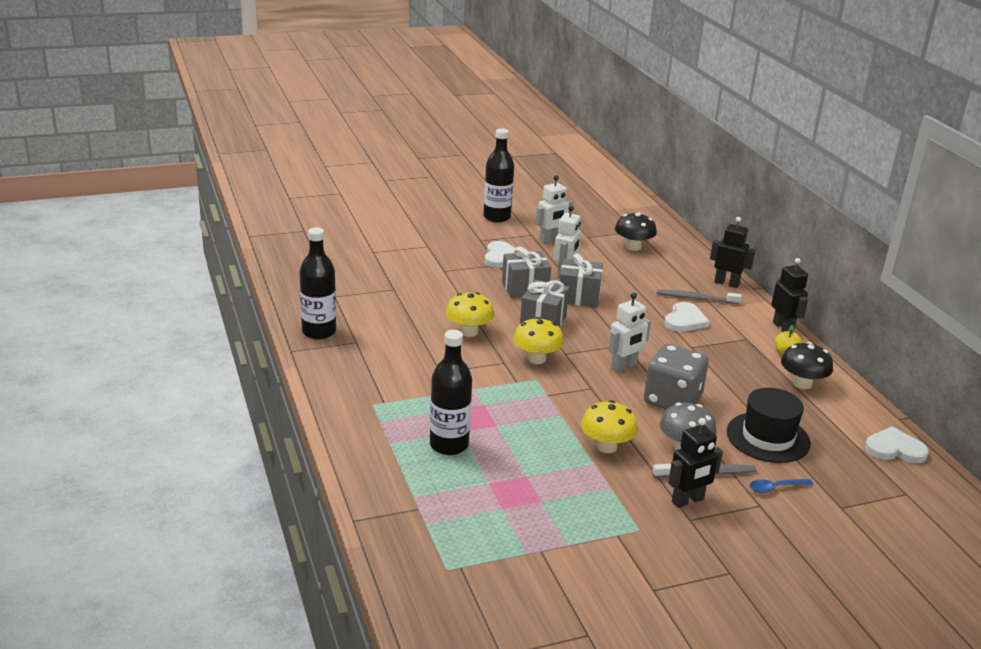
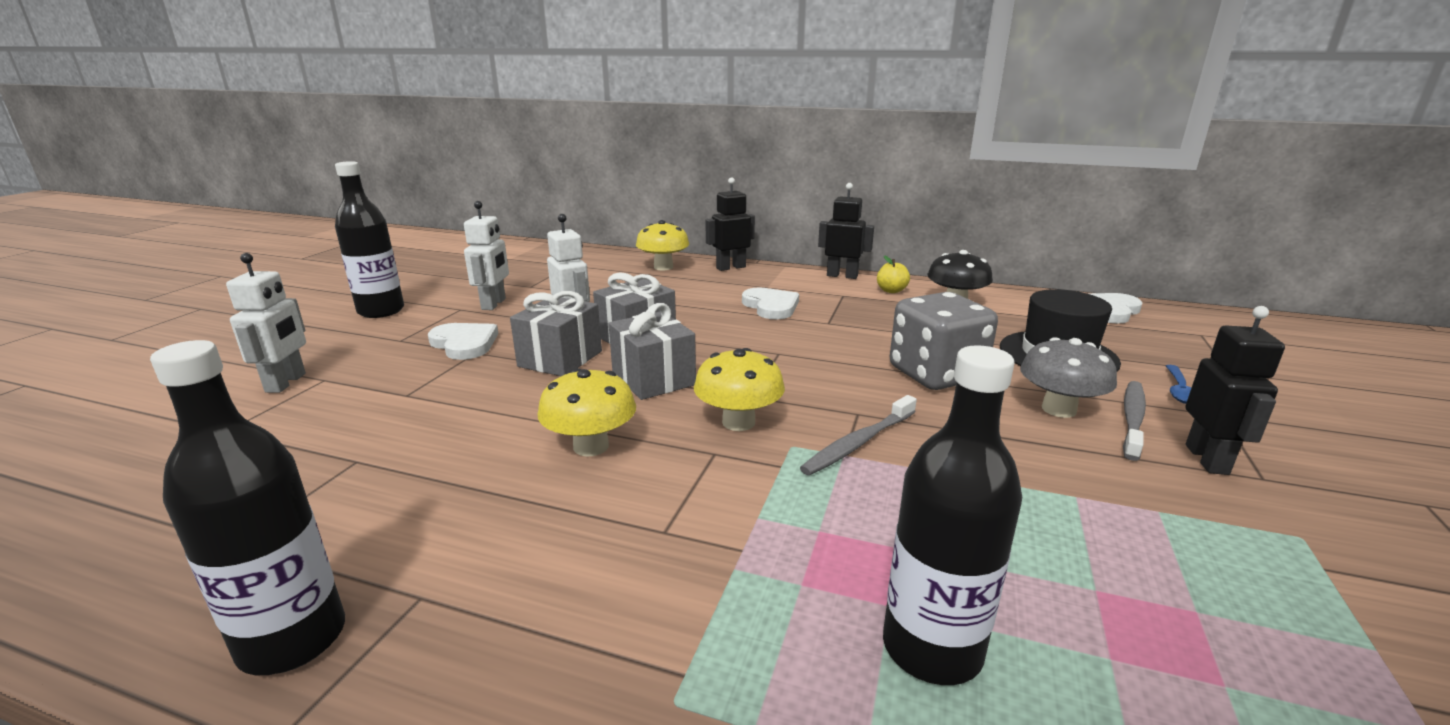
camera: 50 degrees left, 5 degrees down
yellow mushroom [581,400,638,453] -> yellow mushroom moved to [636,220,689,270]
white robot [608,292,651,372] -> white robot moved to [226,253,306,393]
black mushroom [615,212,657,251] -> none
grey toothbrush [657,289,742,304] -> grey toothbrush moved to [800,395,917,475]

